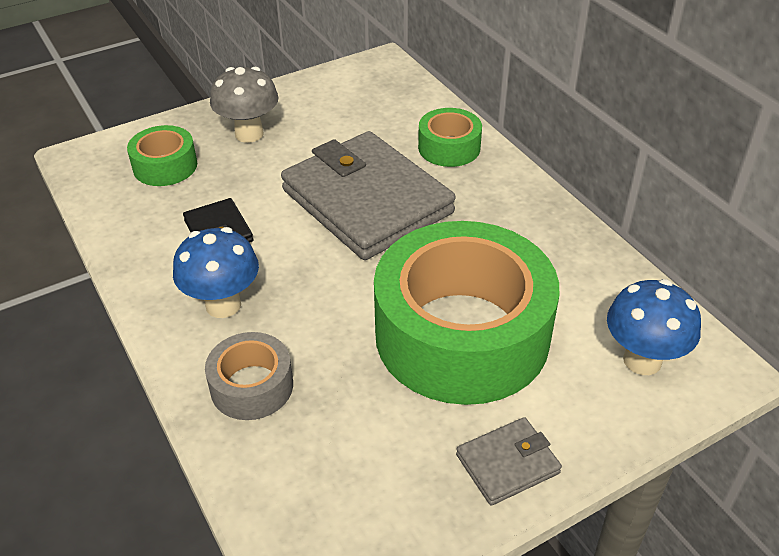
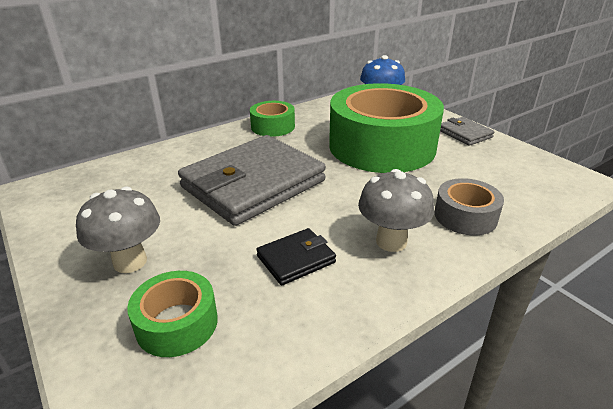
camera: 95 degrees left, 10 degrees down
blue mushroom [173,227,259,318] -> grey mushroom [358,169,434,252]
green tape [418,108,482,167] -> green tape moved to [250,101,295,137]

